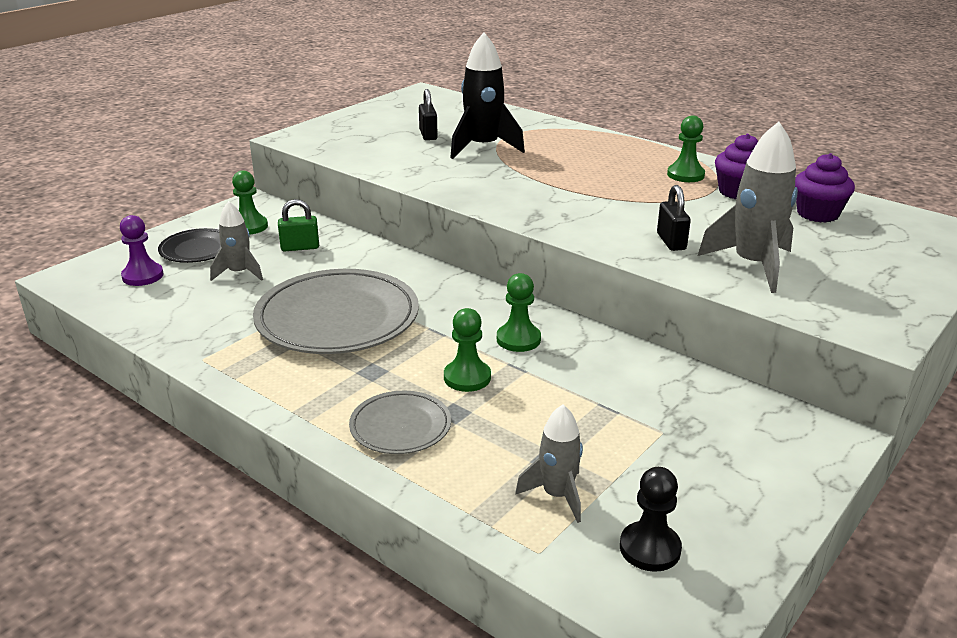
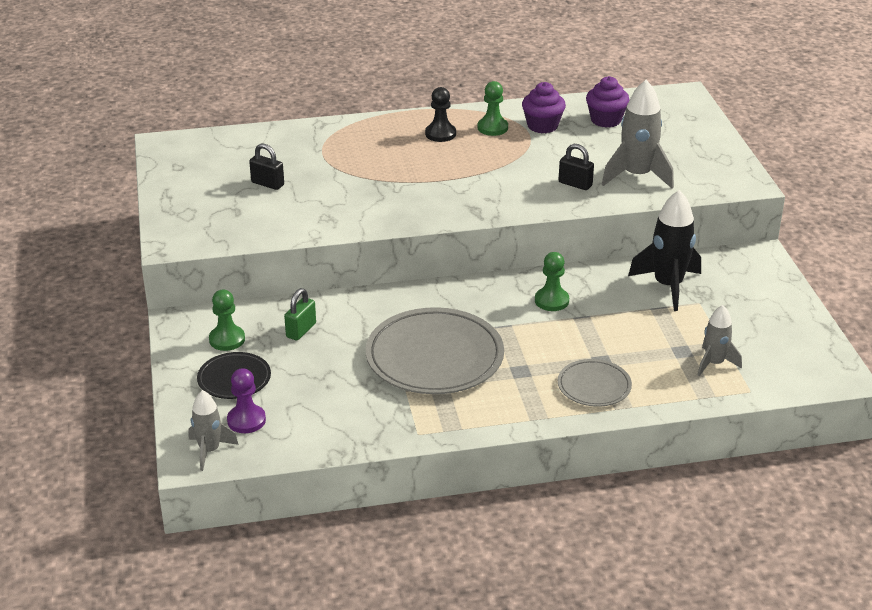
camera: 50 degrees left, 5 degrees up
grey rocket [210,201,263,281] -> grey rocket moved to [189,390,239,471]
green pawn [444,308,491,392] -> none
black rocket [450,32,525,159] -> black rocket moved to [628,190,701,311]
black pawn [620,467,682,572] -> black pawn moved to [425,87,456,142]

